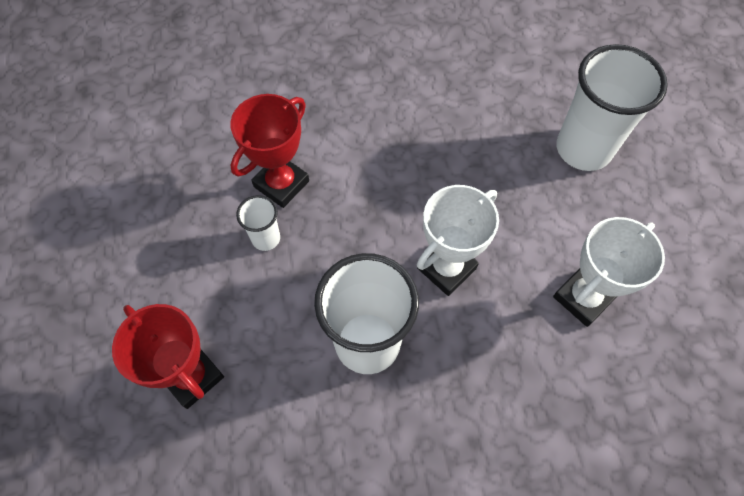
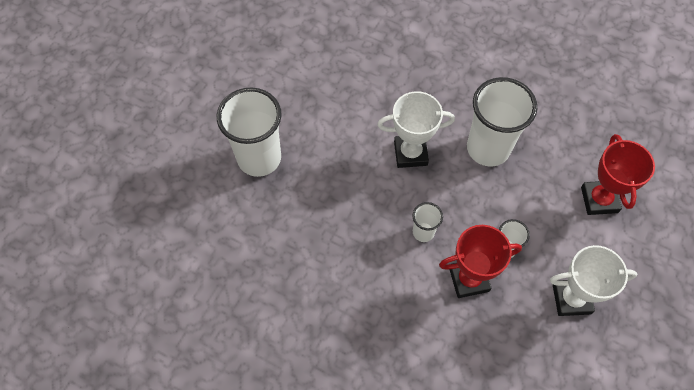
camera: 140 degrees left, 0 degrees up
white trophy [553,217,665,327] -> white trophy moved to [550,245,637,316]
none -> white cup [412,202,443,242]

